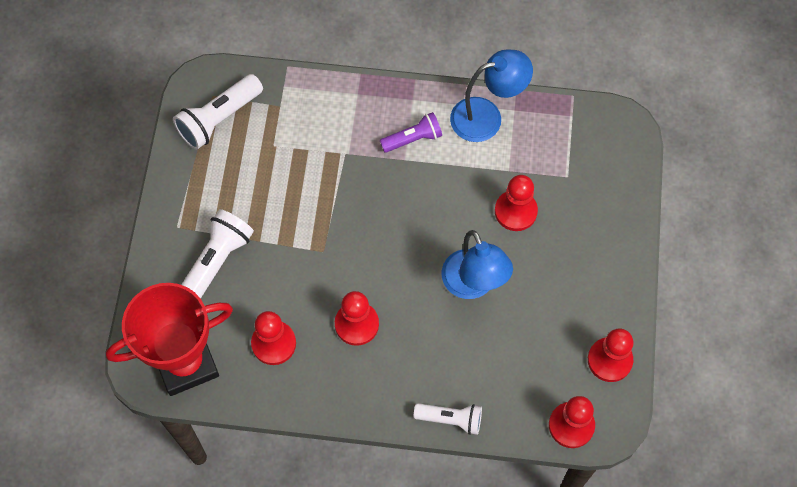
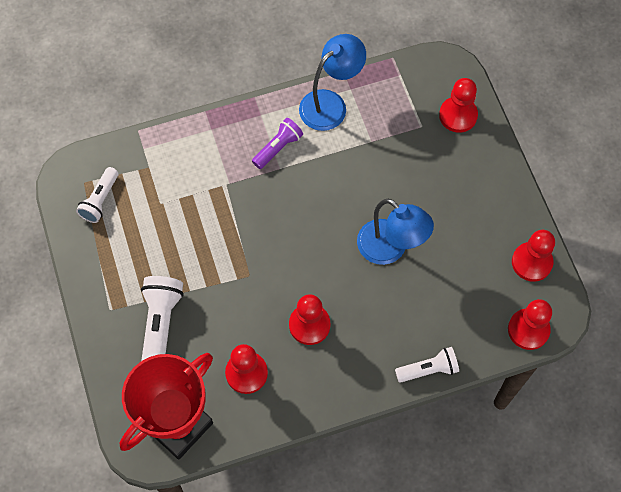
camera: 25 degrees left, 0 degrees up
white flashlight [173,74,263,150] -> white flashlight [76,167,118,223], size x0.65
red pawn [495,175,538,231] -> red pawn moved to [439,78,478,133]

